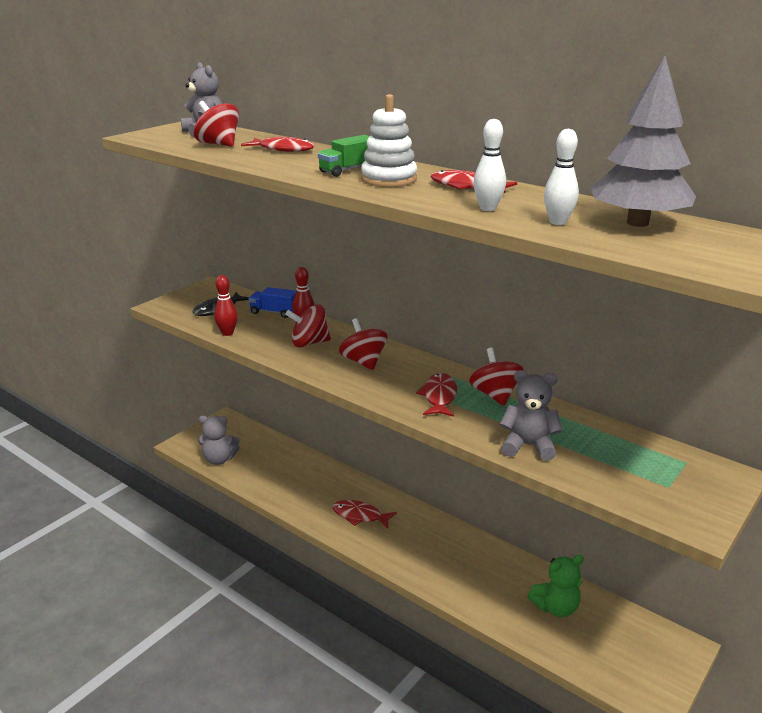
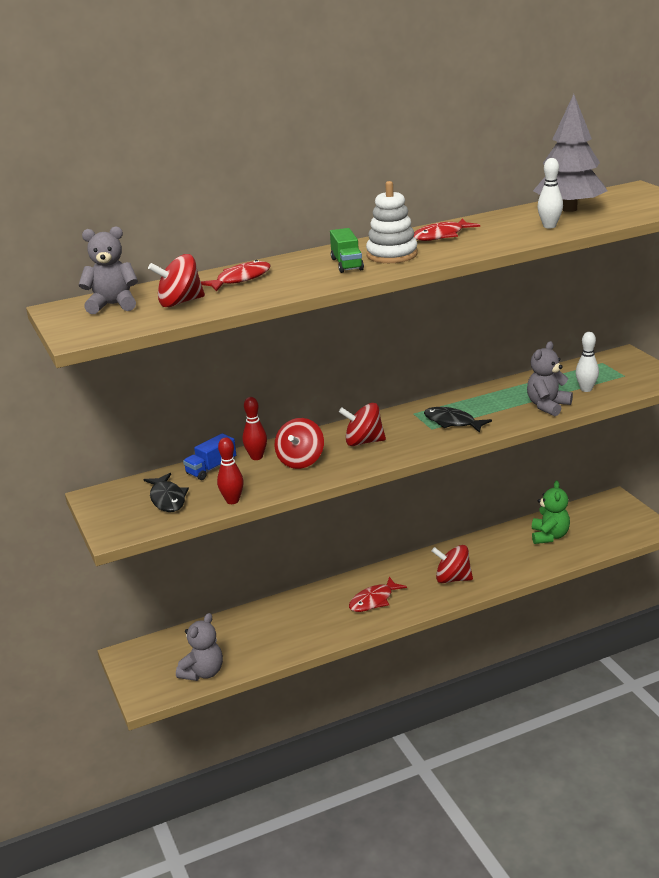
camera: 60 degrees left, 0 degrees up
red fish [416,373,457,417] -> black fish [424,407,492,433]
red spinning top [469,348,524,406] -> red spinning top moved to [432,545,473,583]
white bowling pin [473,119,506,211] -> white bowling pin moved to [576,332,599,392]

